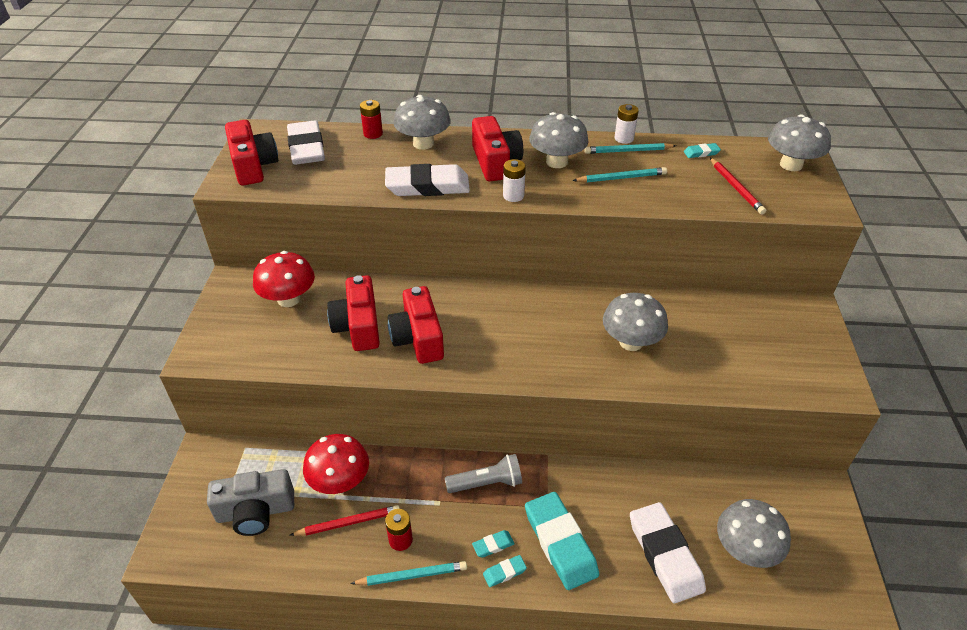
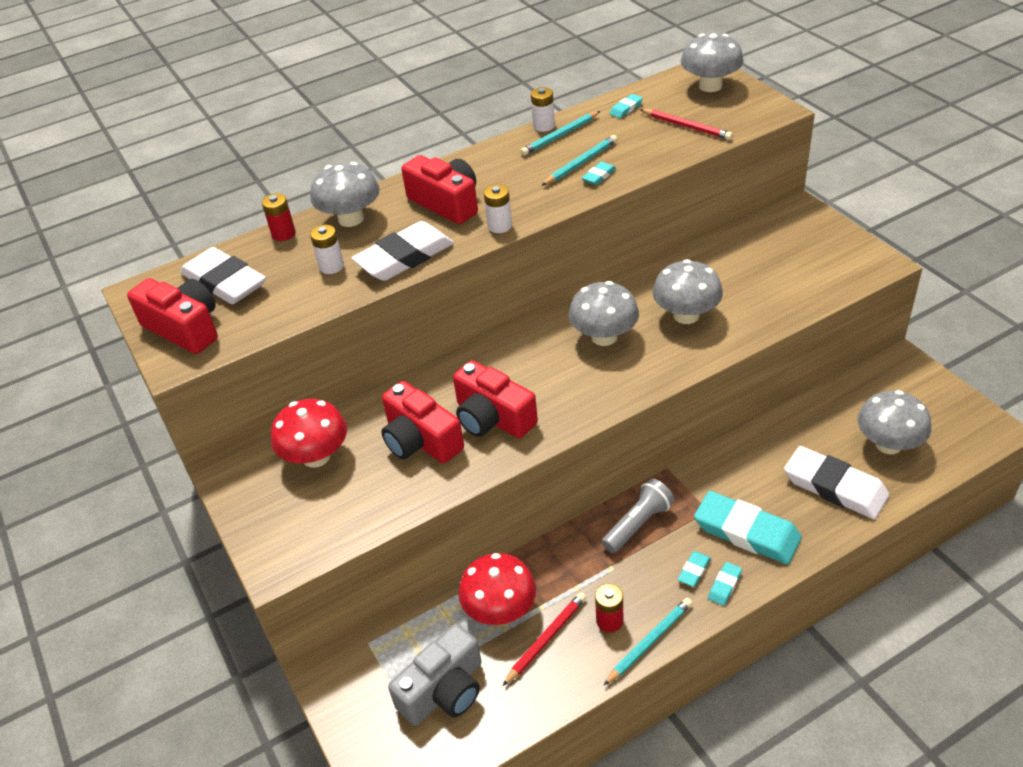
camera: 30 degrees left, 0 degrees up
grey mushroom [529,112,589,168] -> grey mushroom moved to [569,281,639,346]
none -> white battery [310,225,344,274]
none -> turquoise eraser [582,162,616,185]

